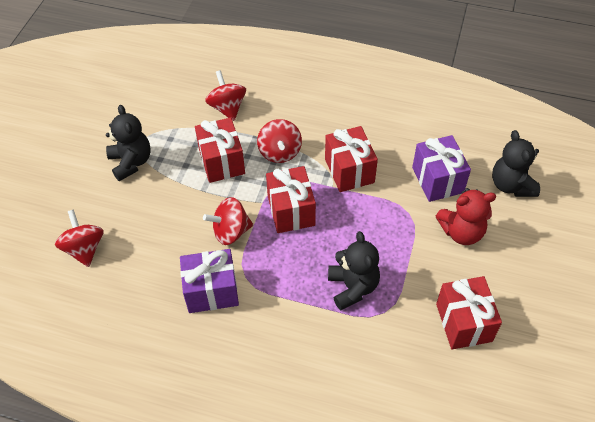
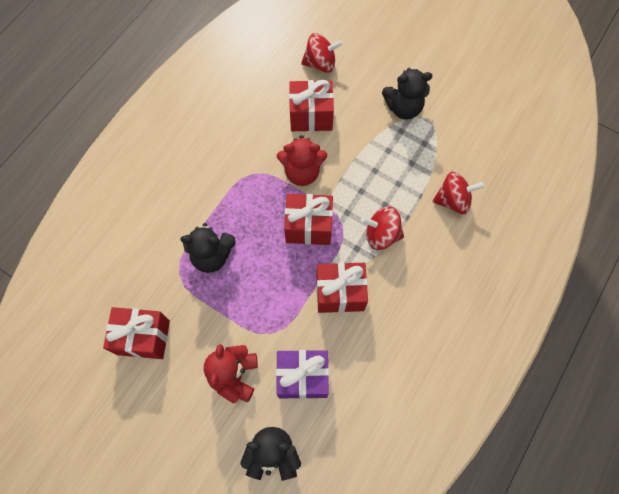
camera: 105 degrees right, 15 degrees up
purple gift [180,249,239,313] -> none
red gift [195,117,245,183] -> red gift moved to [289,80,334,131]
red spinning top [203,197,253,245] -> red teddy bear [277,135,327,186]

